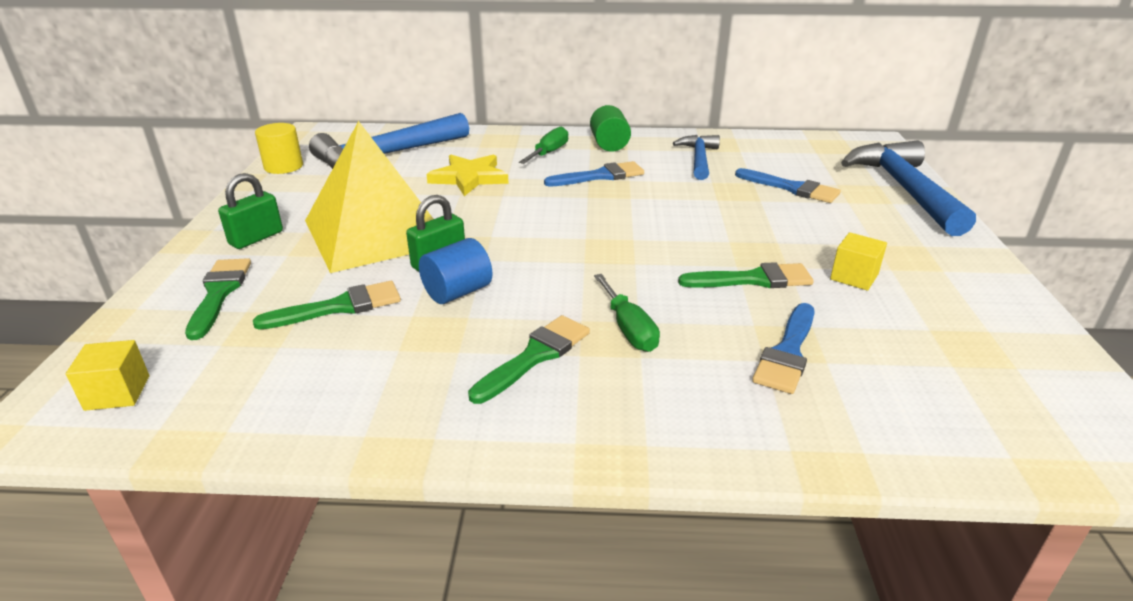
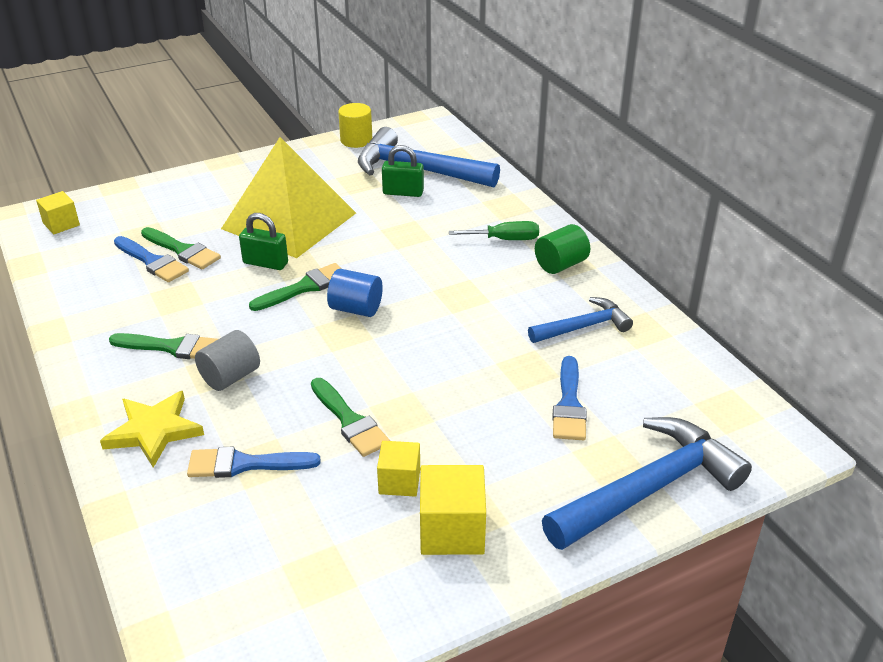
camera: 60 degrees right, 5 degrees up
green brush [185,258,251,340] -> green brush moved to [249,263,342,311]
green padlock [218,173,283,249] -> green padlock moved to [382,145,424,197]
blue cylinder [419,238,492,304] -> blue cylinder moved to [327,269,383,317]
yellow star [426,154,509,196] -> yellow star moved to [100,391,204,468]
blue brush [544,161,644,187] -> blue brush moved to [114,236,189,282]
green screwdriver [594,274,660,352] -> grey cylinder [195,330,260,391]
none -> yellow cube [420,465,486,555]

